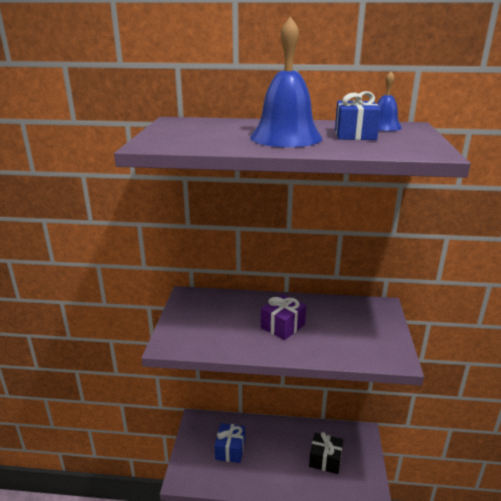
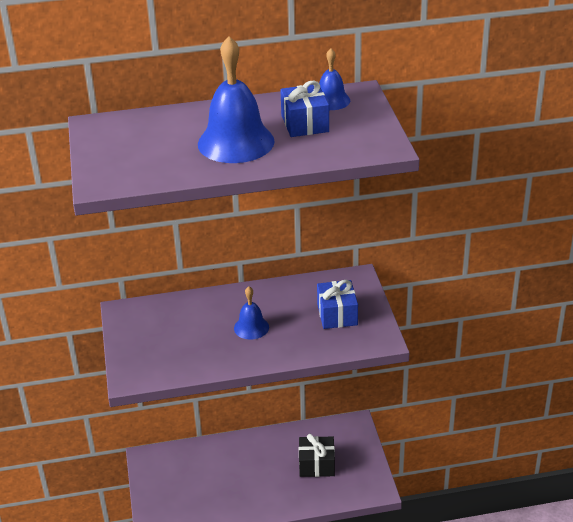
camera: 15 degrees left, 10 degrees up
blue gift [215,423,245,463] -> blue gift moved to [317,280,358,329]
purple gift [261,294,306,340] -> blue bell [234,286,269,340]

